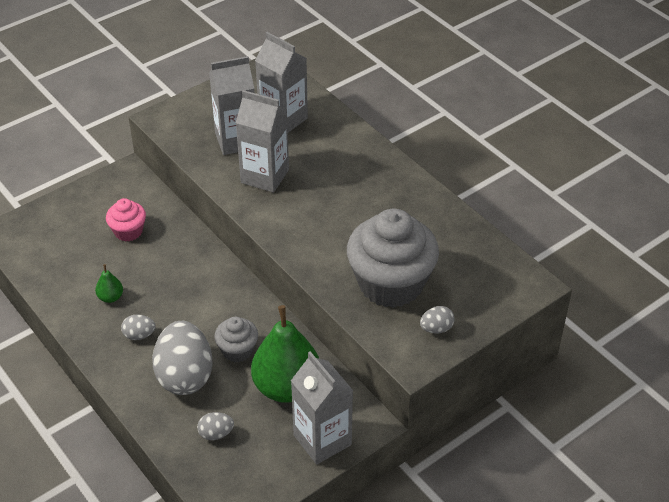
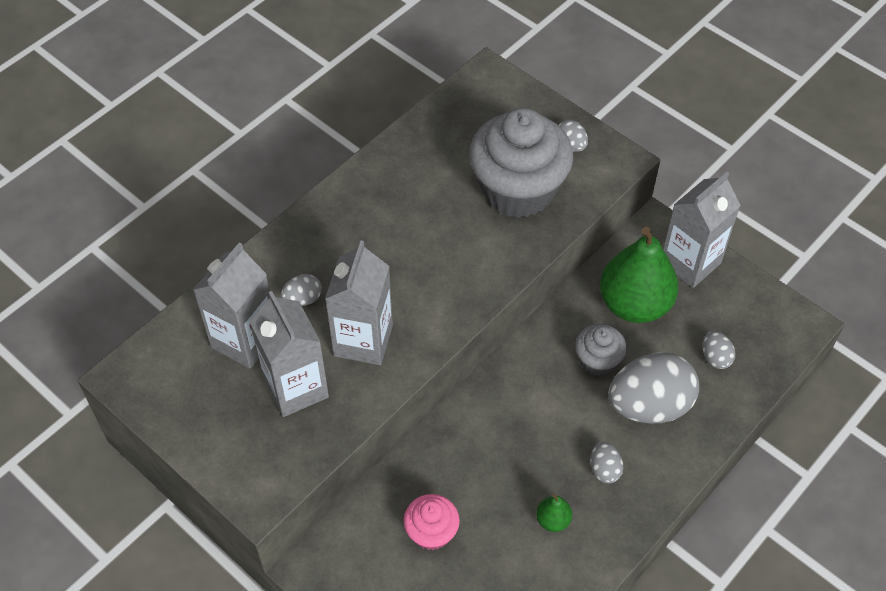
camera: 100 degrees left, 10 degrees up
none -> grey egg [281,274,322,306]

